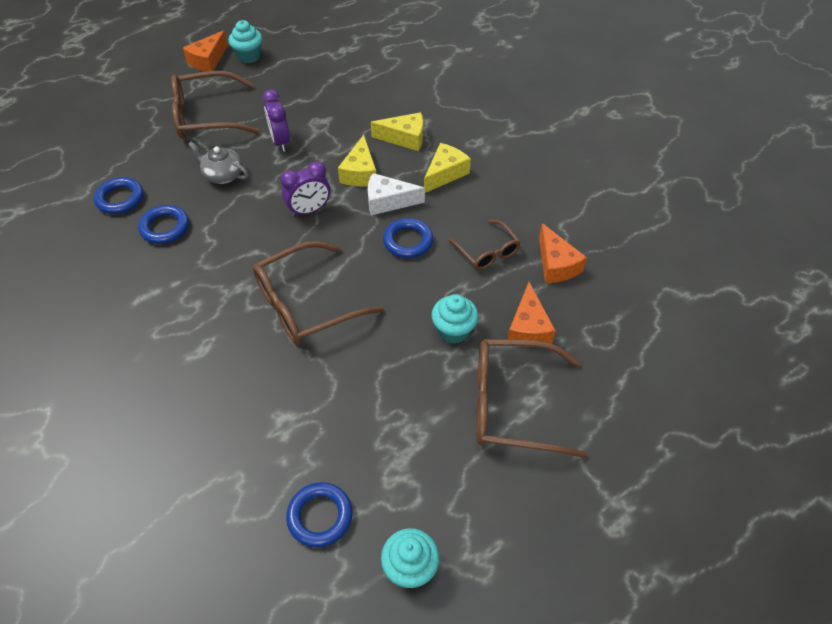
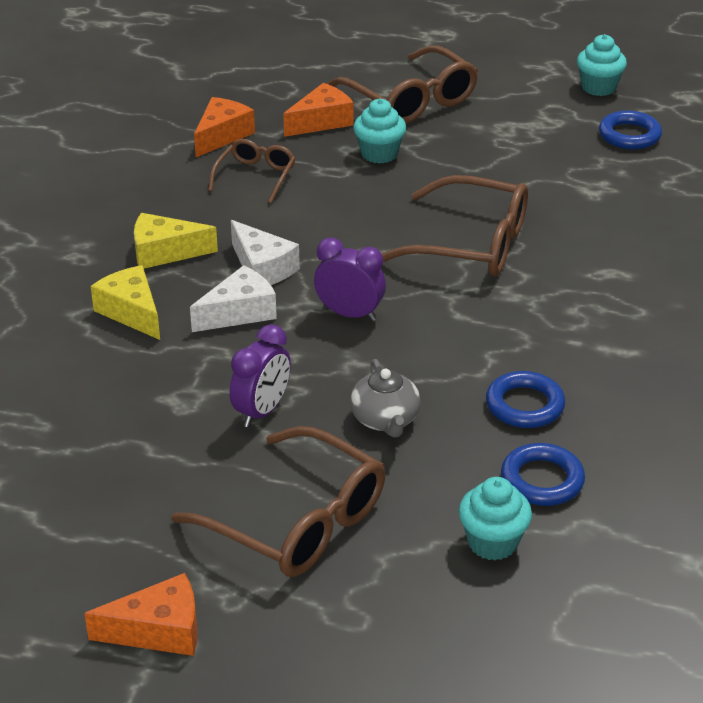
camera: 130 degrees left, 15 degrees down
turquoise cupcake [229,20,262,63] -> turquoise cupcake moved to [459,477,532,560]
yellow cheese [338,135,376,186] -> white cheese [190,265,277,332]
blue ring [383,218,433,258] -> none

